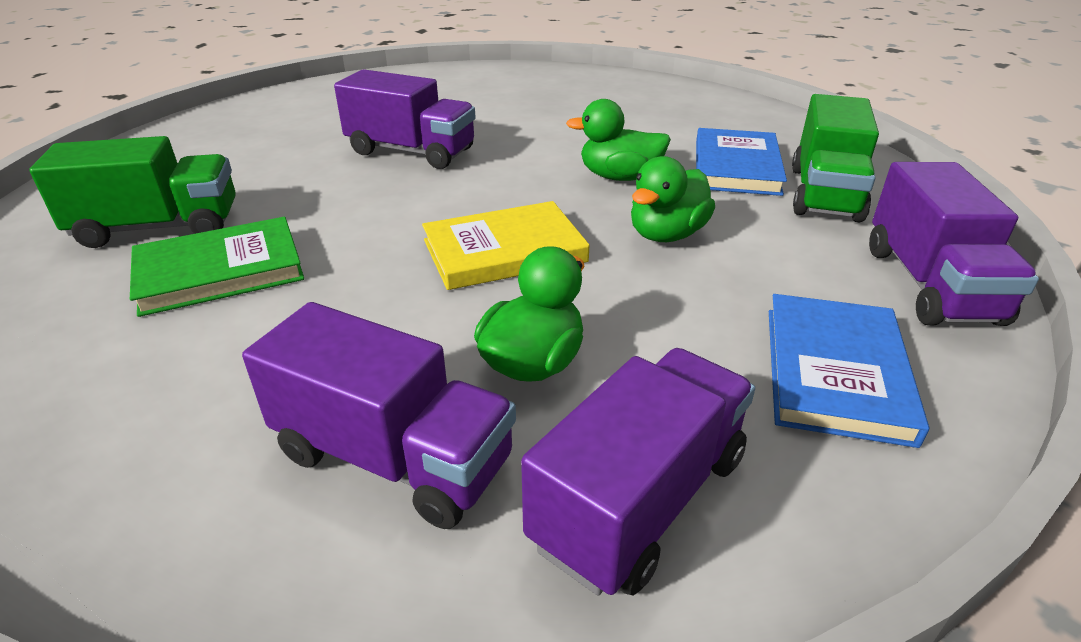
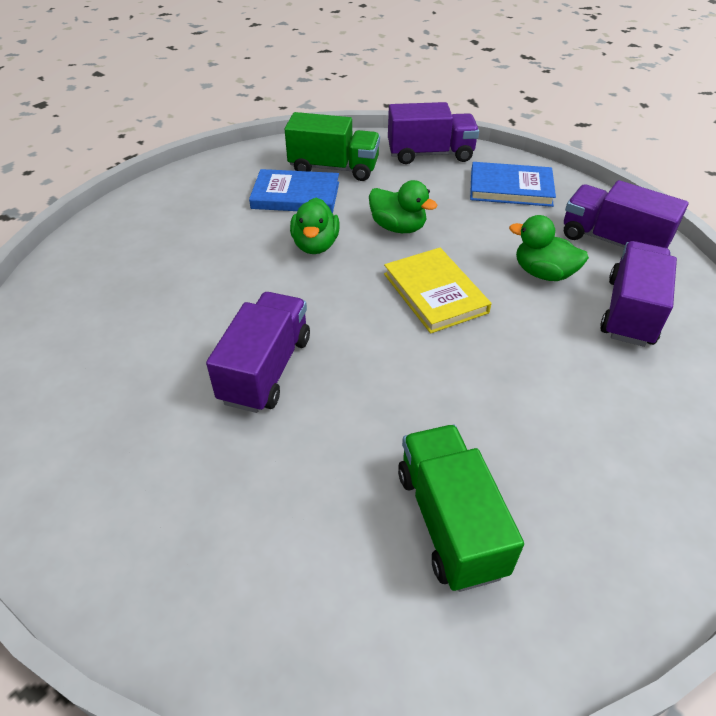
camera: 95 degrees left, 10 degrees up
green book [130,217,304,317] -> none

